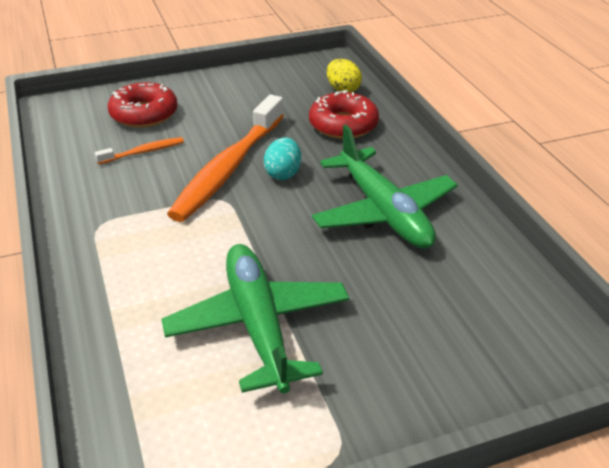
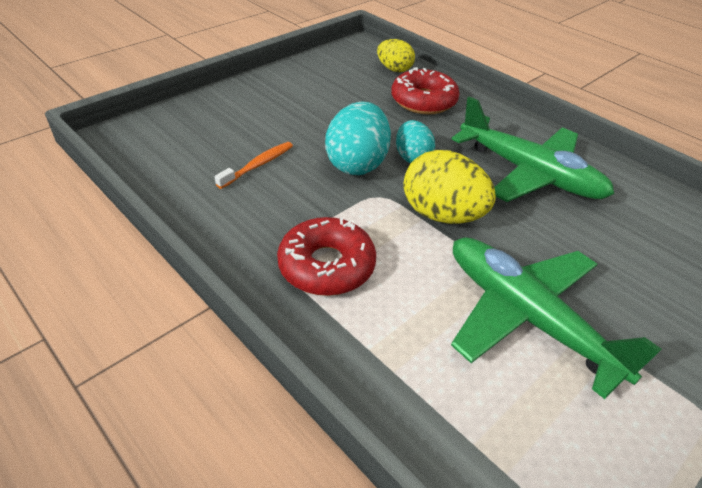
camera: 25 degrees left, 5 degrees up
red donut [108,82,178,128] -> red donut moved to [277,217,376,296]
orange toothbrush [167,95,284,222] -> turquoise egg [325,102,391,175]
none -> yellow egg [403,150,496,224]

